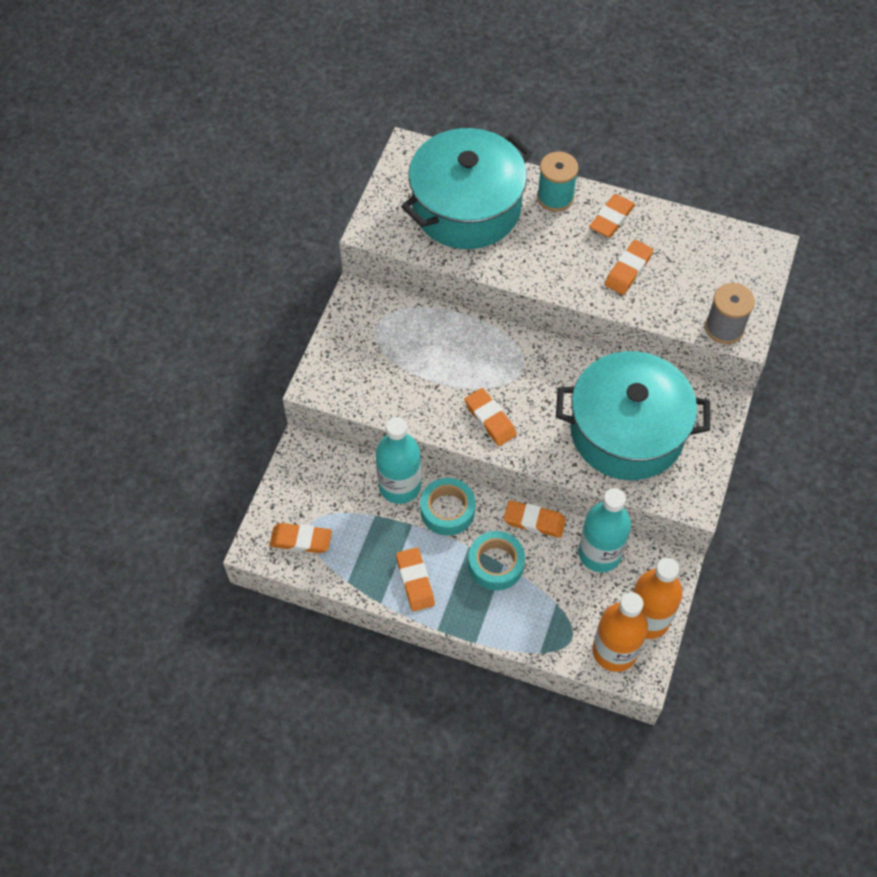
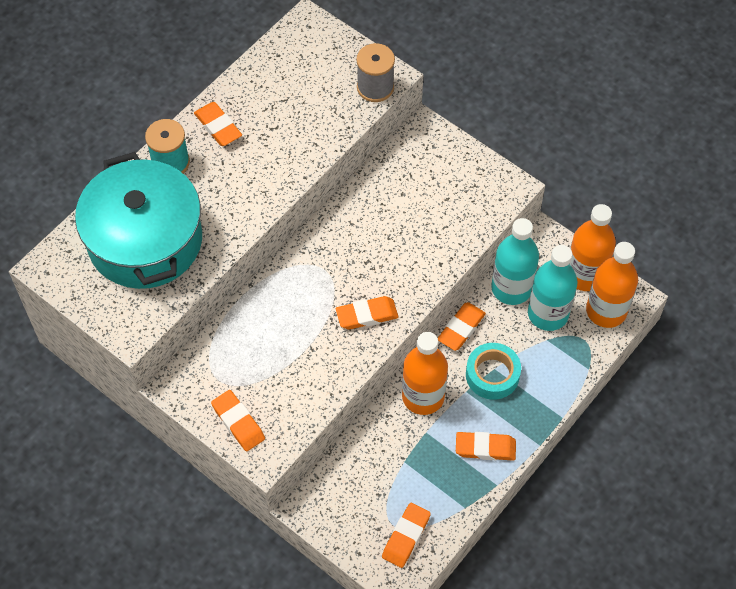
camera: 70 degrees left, 0 degrees up
turquoise bottle [376,417,421,504] -> turquoise bottle moved to [528,245,578,331]
turquoise tape [420,478,475,536] -> orange bottle [402,332,448,415]
turquoise pot [556,351,710,480] -> none
orange eraser [605,240,653,295] -> orange eraser moved to [211,390,265,451]

